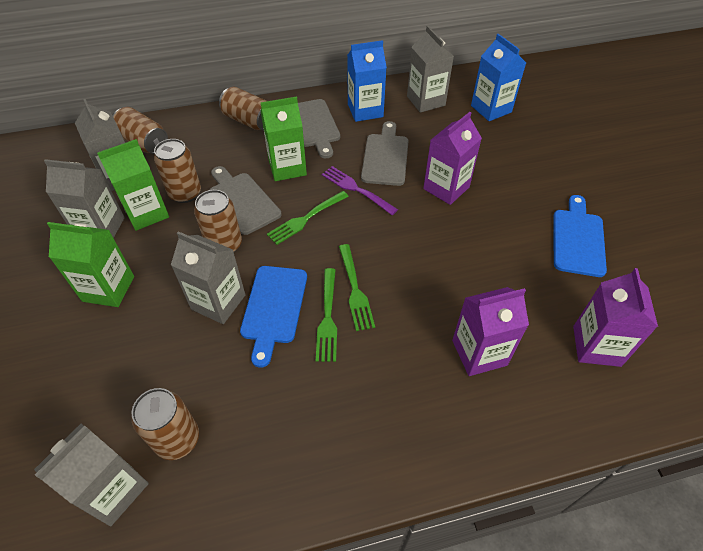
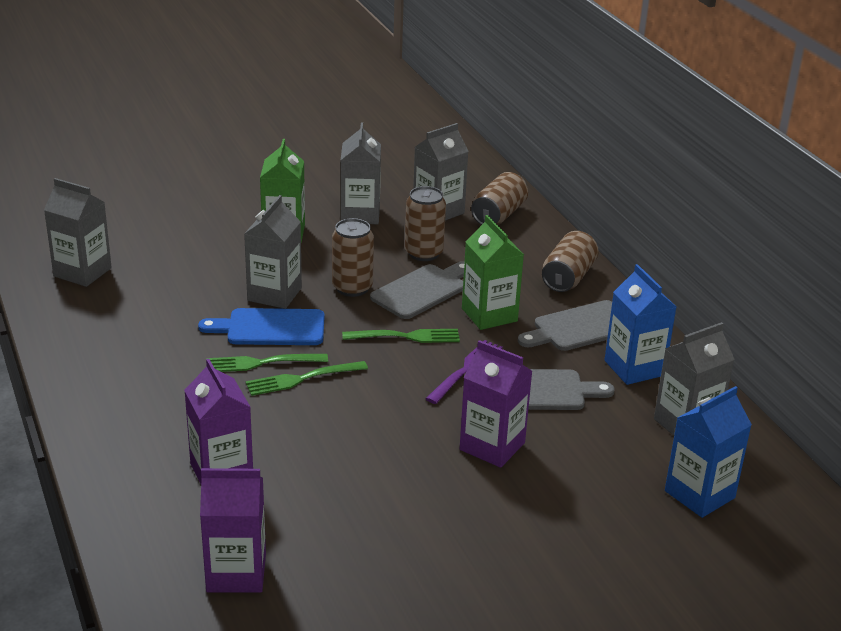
camera: 80 degrees right, 20 degrees down
green carton [97,139,169,231] -> none
brown can [132,388,199,460] -> none
green fork [267,191,349,245] -> green fork turned 135 degrees clockwise [342,329,460,343]
blue cutting board [553,195,607,277] -> none

